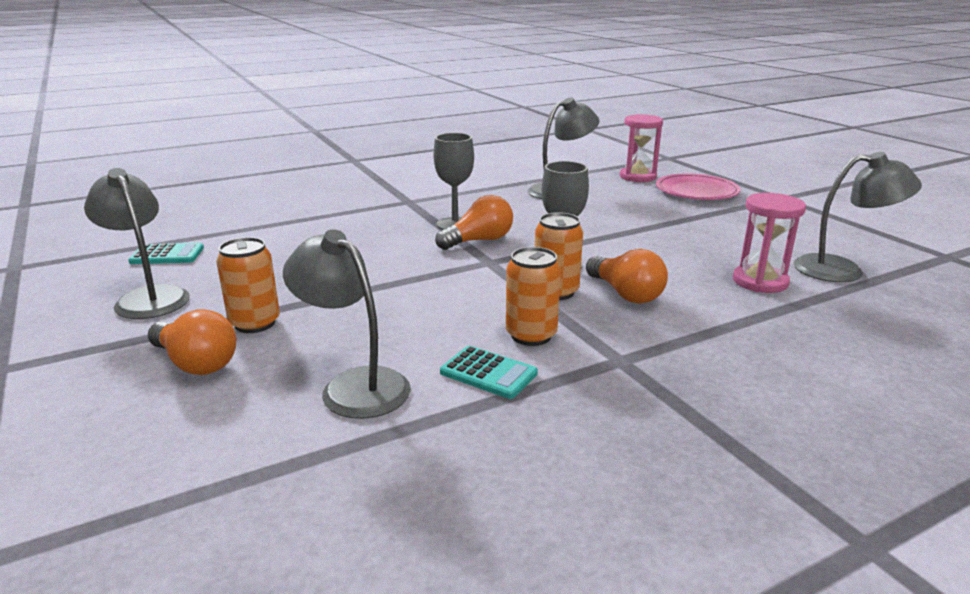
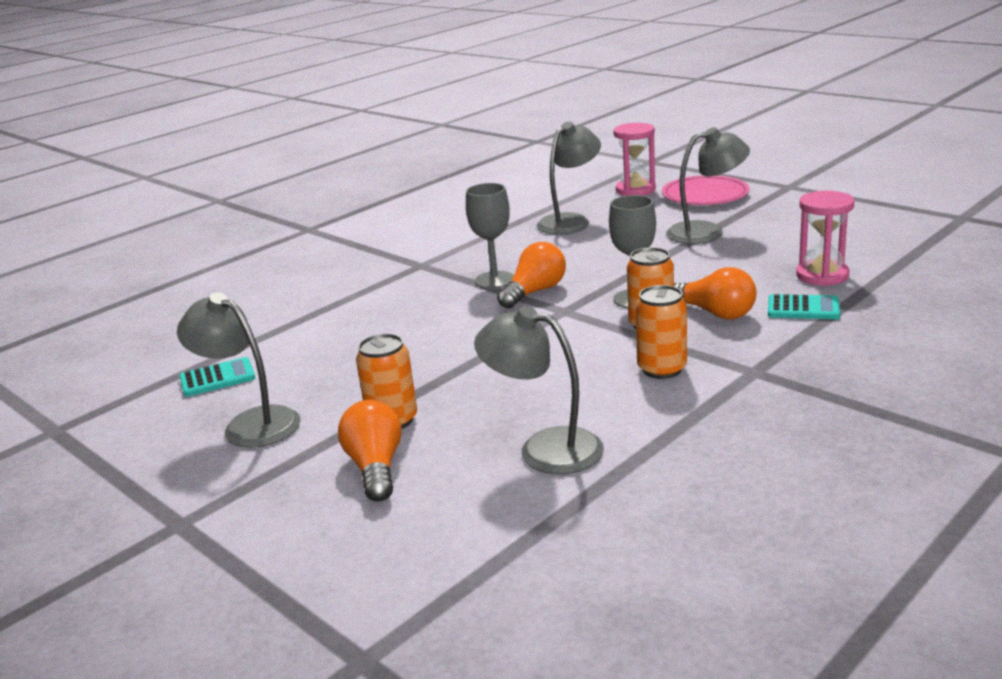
camera: 15 degrees left, 0 degrees up
orange light bulb [148,309,236,375] -> orange light bulb turned 120 degrees counterclockwise [338,400,402,502]
turquoise calculator [440,346,538,399] -> turquoise calculator moved to [768,294,840,319]
grey lamp [794,152,922,282] -> grey lamp moved to [666,127,750,244]

